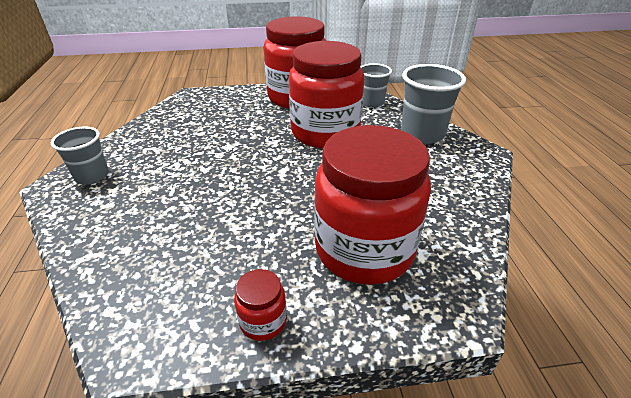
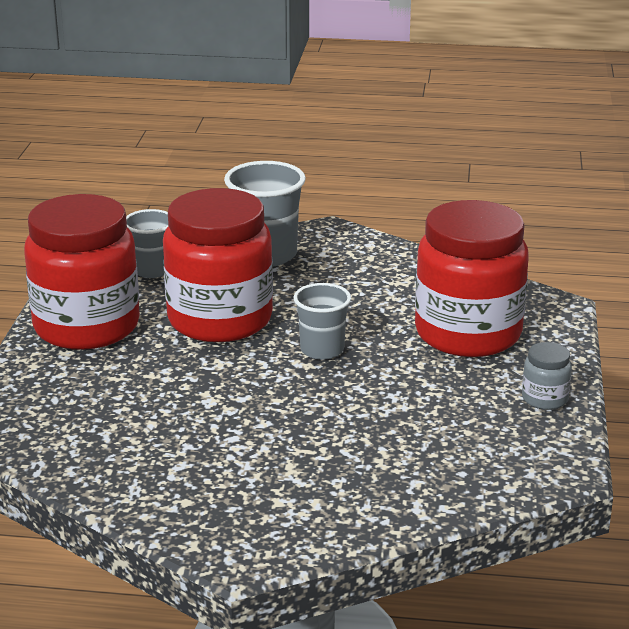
camera: 75 degrees left, 10 degrees down
grey cup [51,126,109,185] -> grey cup moved to [294,283,351,360]
red jar [234,269,287,341] -> grey jar [522,342,572,410]

